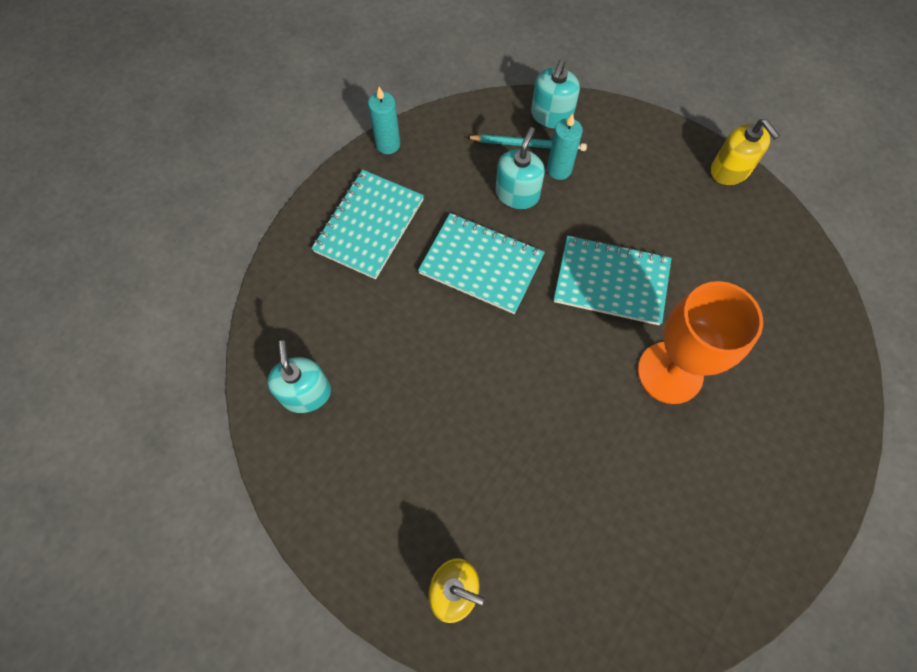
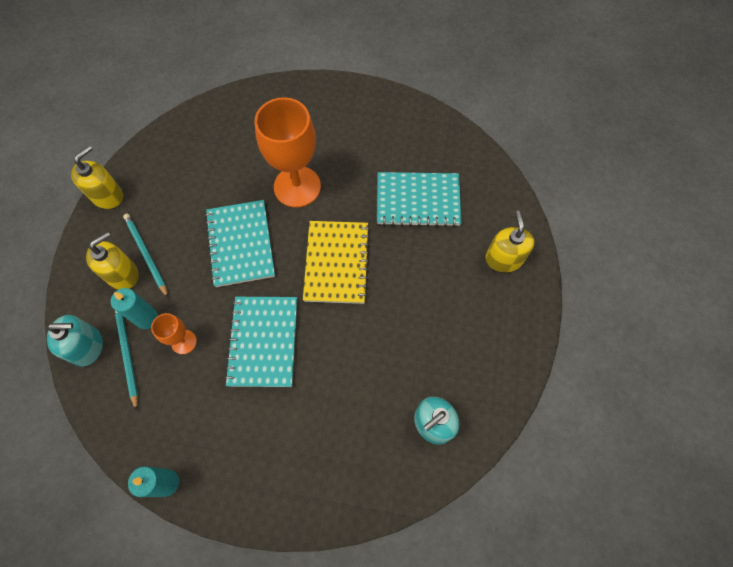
camera: 115 degrees left, 0 degrees up
turquoise notebook [311,170,424,279] -> turquoise notebook moved to [377,172,462,227]
turquoise soap dispenser [495,127,545,209] -> orange goblet [151,313,197,354]
none -> yellow soap dispenser [86,232,139,290]
none -> turquoise pencil [123,214,168,297]
none -> yellow notebook [303,221,370,304]

